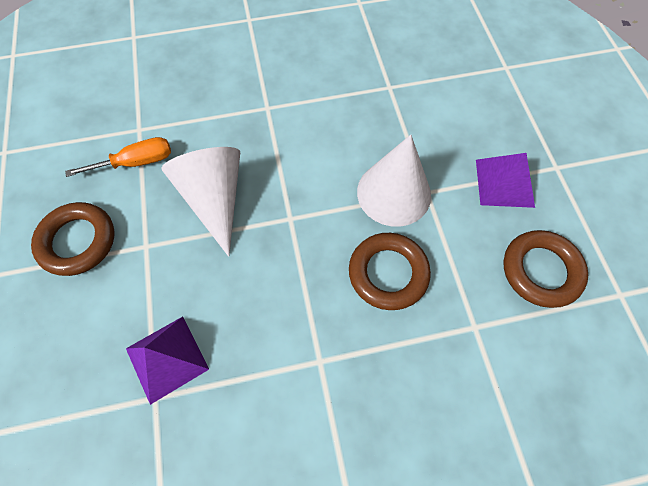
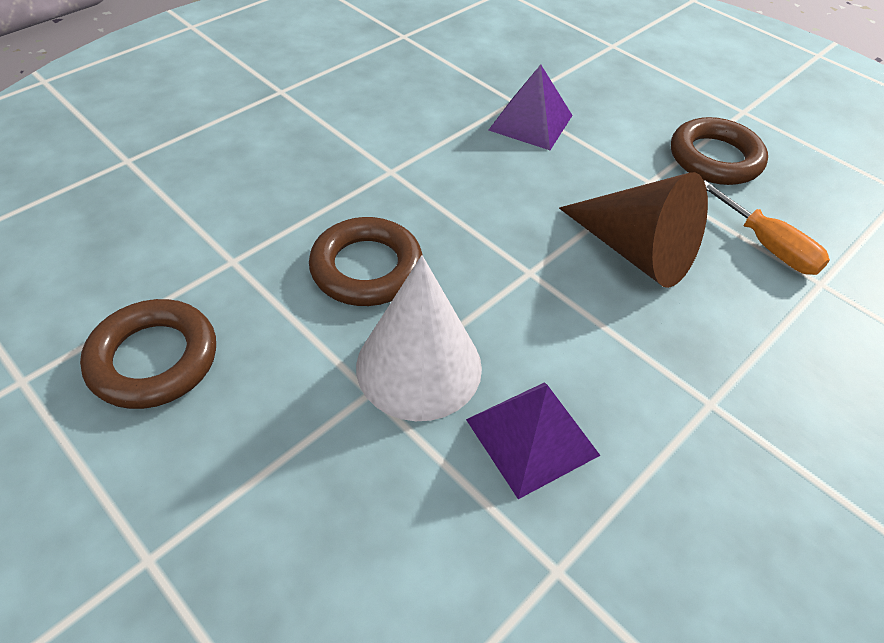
camera: 145 degrees right, 15 degrees down
orange screwdriver [65,137,171,177] -> orange screwdriver turned 75 degrees counterclockwise [704,181,830,275]
white cone [161,147,240,257] -> brown cone [559,172,708,288]
purple pyramid [476,153,535,208] -> purple pyramid moved to [466,382,601,499]

